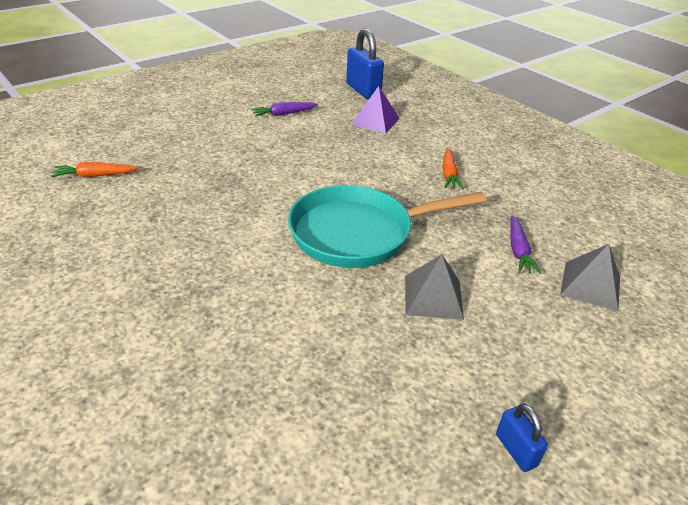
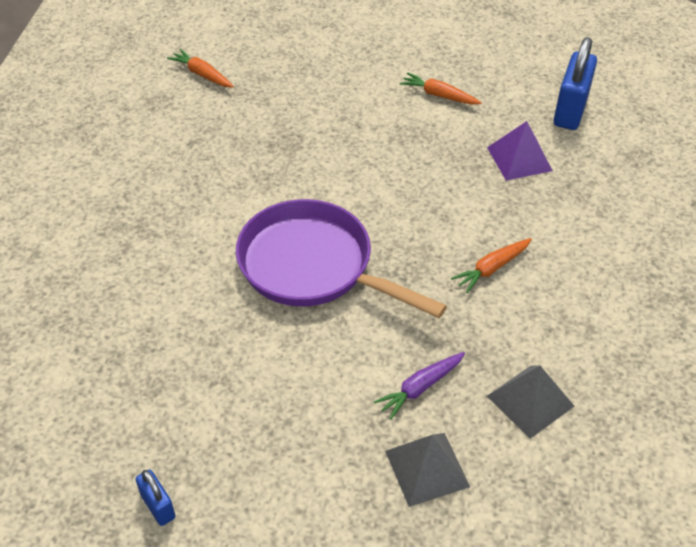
camera: 50 degrees right, 10 degrees up
purple carrot [251,102,318,117] -> orange carrot [400,73,482,104]
turquoise pan [288,185,486,268] -> purple pan [236,199,447,318]
grey pyramid [405,254,464,320] -> grey pyramid moved to [487,365,574,439]
blue padlock [496,404,548,472] -> blue padlock turned 60 degrees counterclockwise [135,470,176,526]

